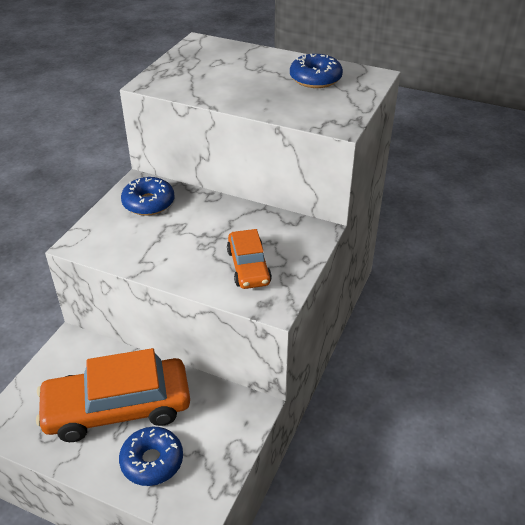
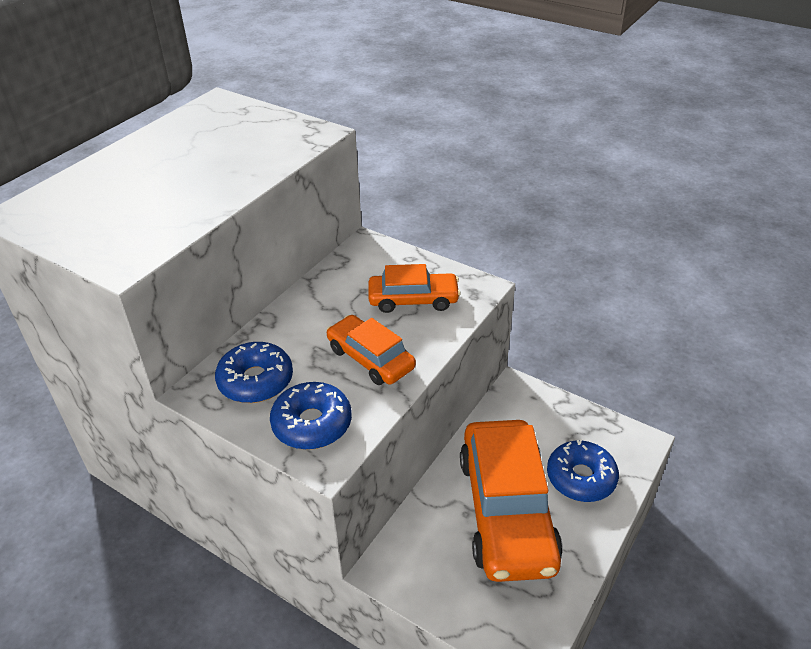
camera: 80 degrees left, 0 degrees up
blue donut [290,54,343,88] -> blue donut moved to [270,382,352,450]
none -> orange car [327,315,416,385]

